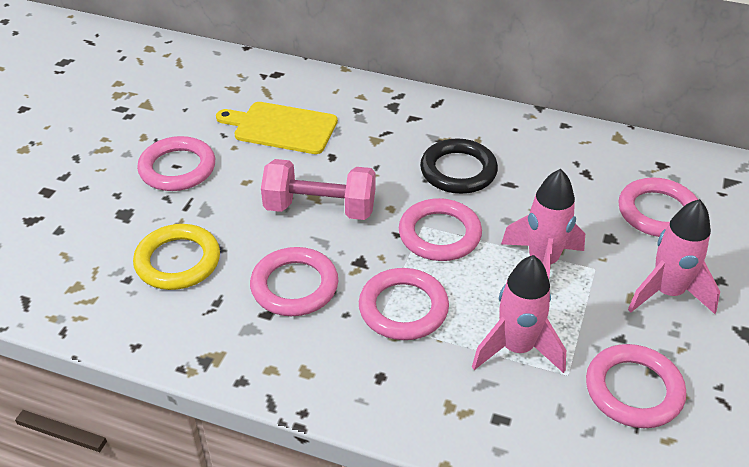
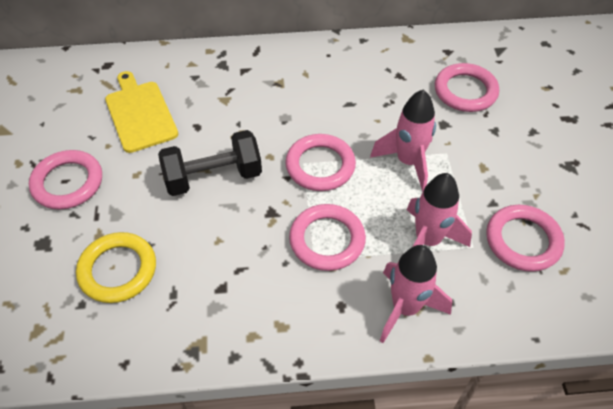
camera: 25 degrees left, 10 degrees up
yellow cutting board [216,102,338,154] -> yellow cutting board turned 75 degrees clockwise [105,71,178,153]
pink ring [250,247,338,316] -> none
pink dumbbell [261,159,375,220] -> black dumbbell [158,130,262,196]
black ring [420,138,498,194] -> none
pink rocket [628,199,720,314] -> pink rocket moved to [380,245,452,343]

